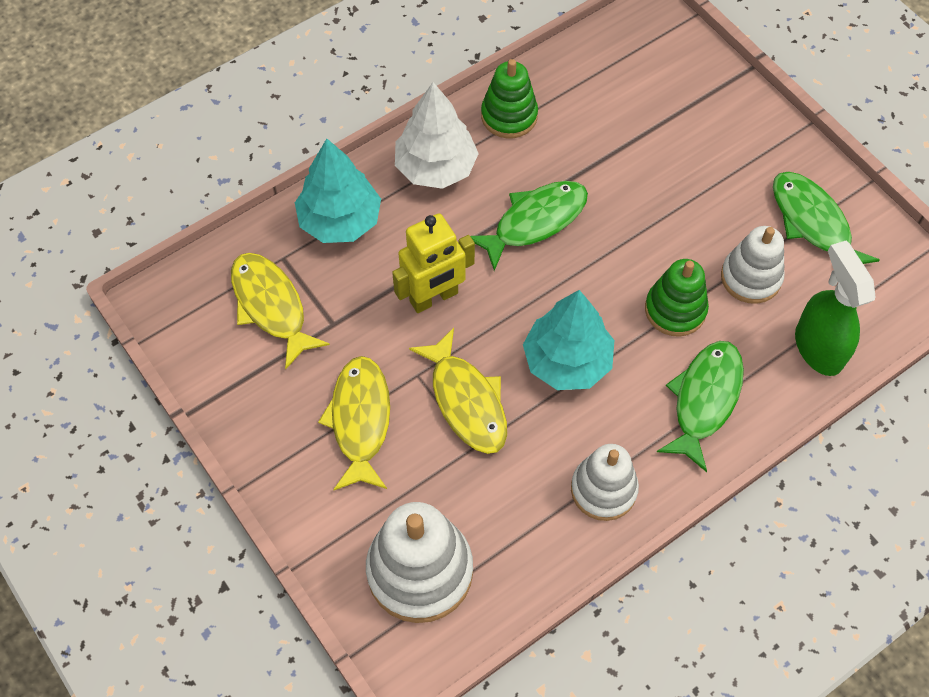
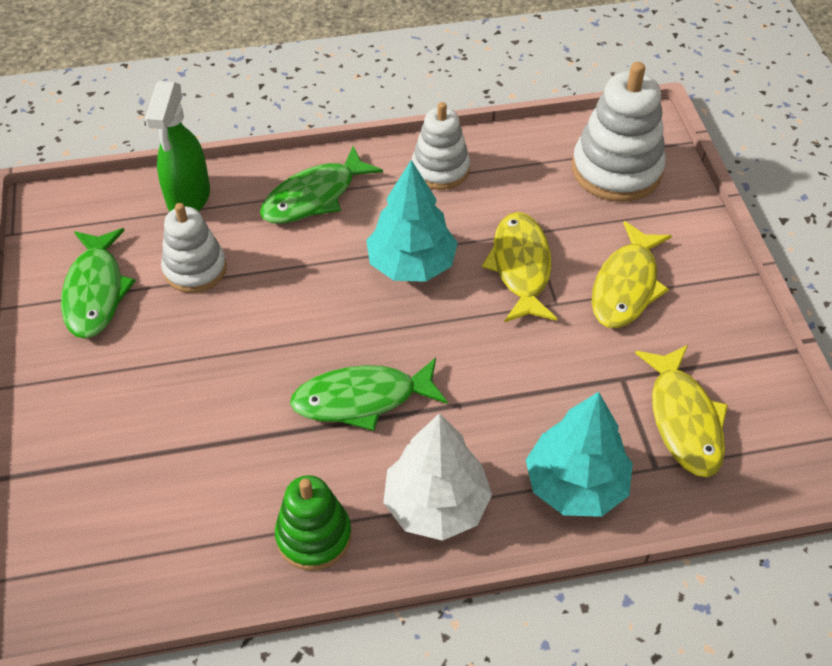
camera: 155 degrees left, 10 degrees down
yellow robot [392,213,475,313] -> none
green stacking toy [645,259,709,337] -> none

